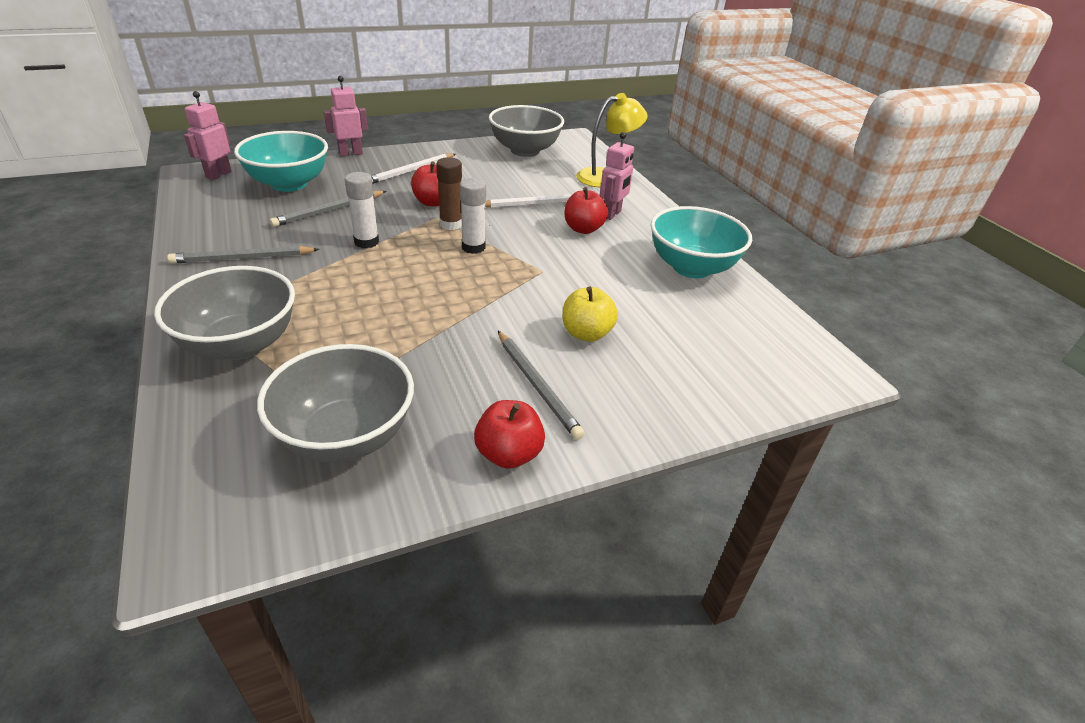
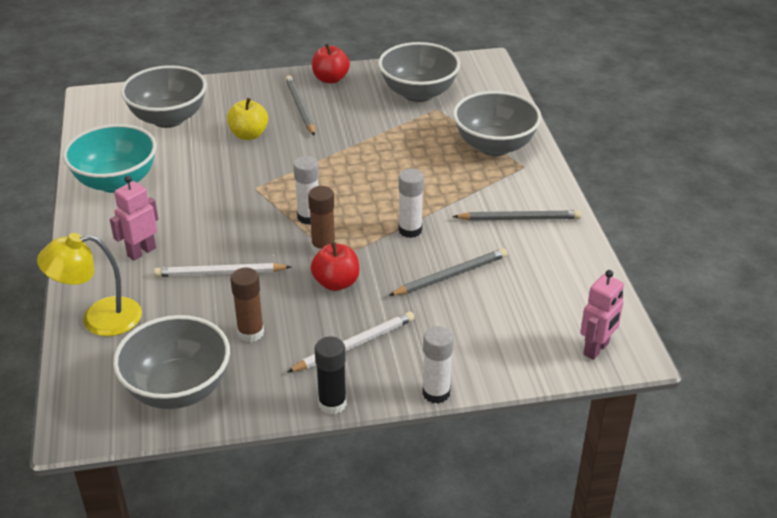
camera: 165 degrees left, 0 degrees up
turquoise bowl [234,131,328,192] -> none
pink robot [324,76,368,156] -> white glue stick [422,326,454,404]
red apple [564,187,608,234] -> none
none -> grey bowl [121,65,207,128]
none -> brown glue stick [230,268,264,342]
none -> black glue stick [315,336,347,415]

